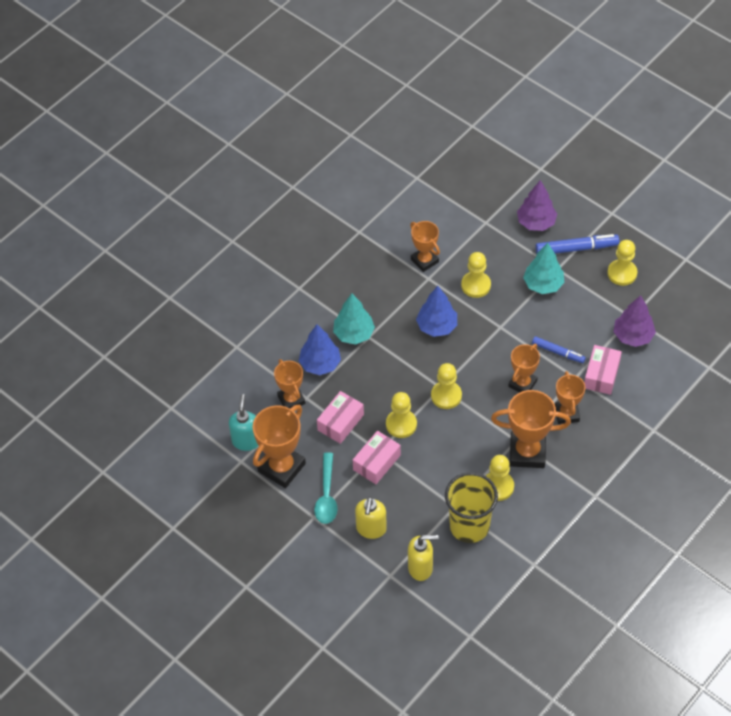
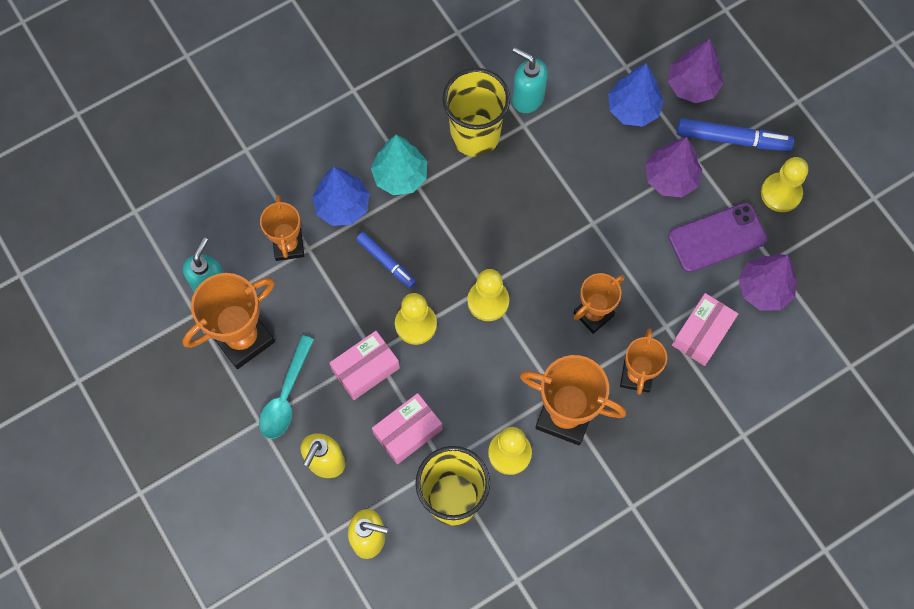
camera: 15 degrees right, 15 degrees up
pink box [317,391,364,444] -> pink box moved to [372,393,442,464]
orange trophy [410,221,440,272] -> turquoise soap dispenser [512,47,548,113]
blue tree [416,286,457,337] -> blue tree moved to [608,63,664,127]
yellow pawn [461,252,491,298] -> none
turquoise tree [523,243,564,294] -> purple tree [645,137,702,198]
blue marker [532,336,586,363] -> blue marker moved to [356,232,416,288]
none -> yellow cup [442,68,510,157]
none -> purple phone [668,203,767,273]

